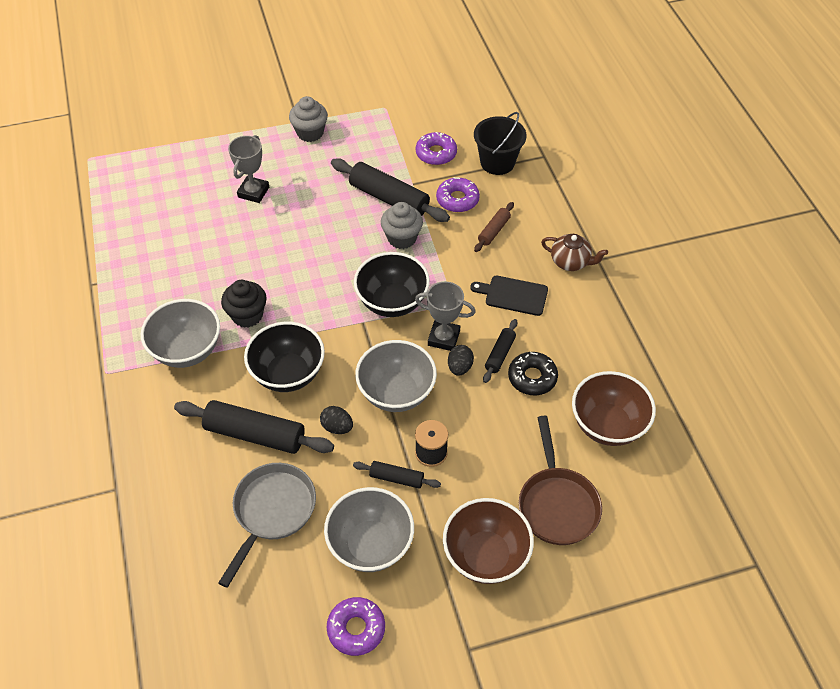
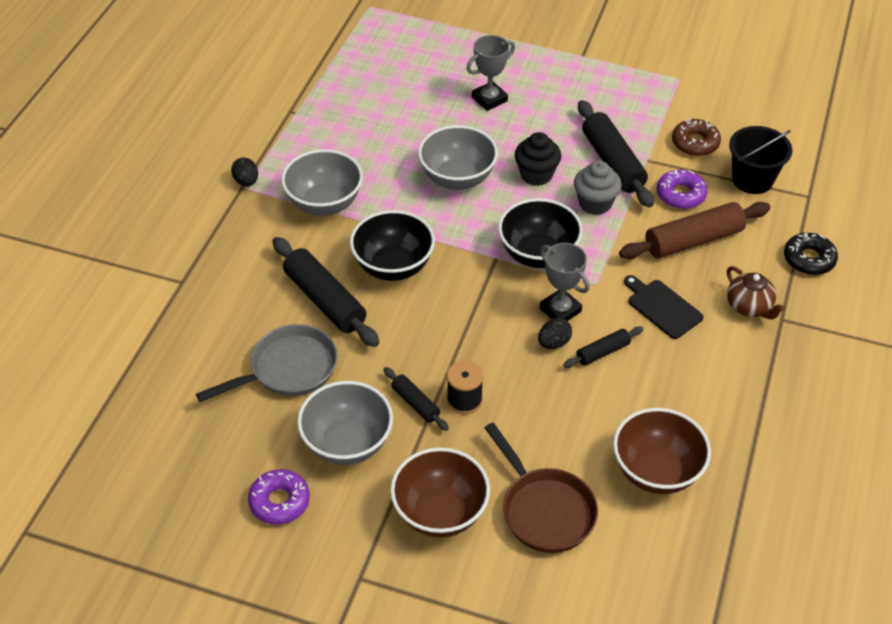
camera: 35 degrees right, 5 degrees down
black cupcake [221,280,267,328] -> black cupcake moved to [515,132,561,186]
grey cupcake [289,96,328,142] -> none
black egg [320,406,353,434] -> black egg moved to [231,157,258,186]
grey bowl [355,340,437,412] -> grey bowl moved to [418,125,498,190]
purple donut [416,132,457,165] -> brown donut [672,118,721,156]
brown rolling pin [474,202,514,252] -> brown rolling pin [619,202,771,259], size x1.92
black donut [508,352,558,395] -> black donut moved to [784,233,838,275]
brown pan [519,416,602,545] -> brown pan turned 60 degrees counterclockwise [484,423,598,553]

